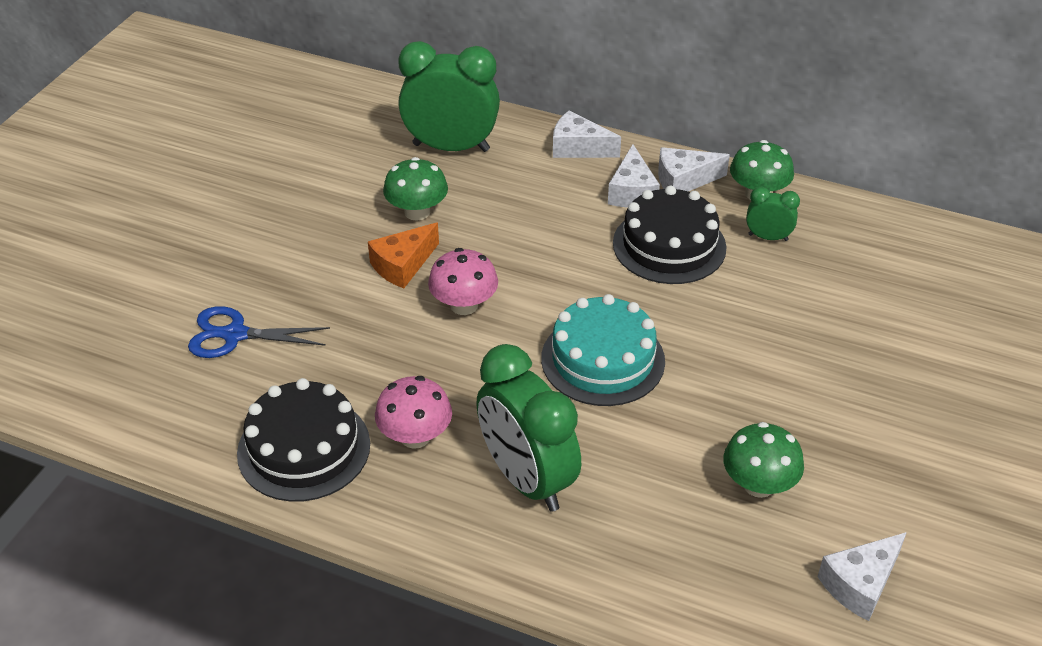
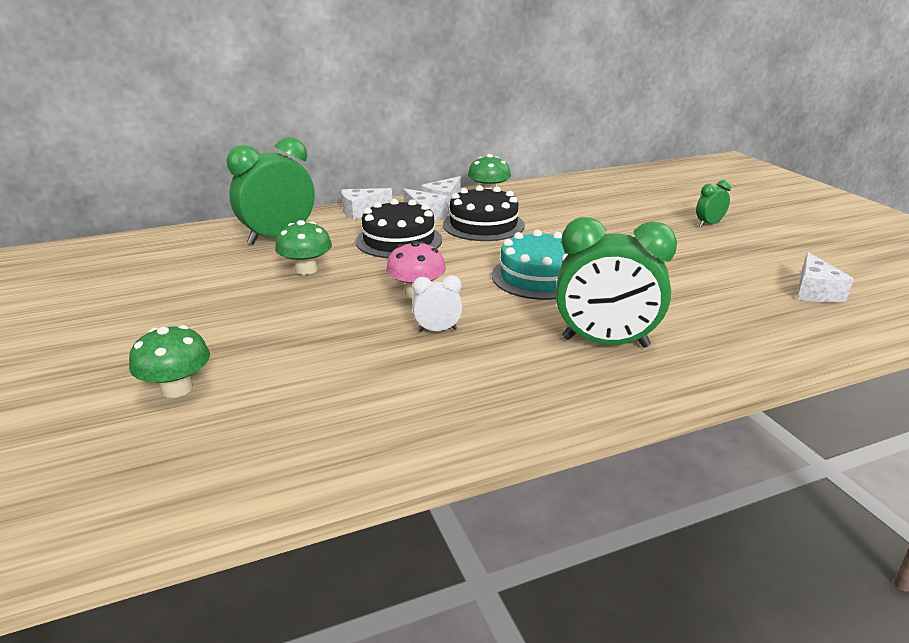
camera: 45 degrees left, 15 degrees down
blue scissors [188,306,330,358] -> none
black cake [237,378,370,502] -> black cake moved to [355,199,442,258]
orange cheese [368,223,439,288] -> none
pink mushroom [375,376,452,449] -> none
green mushroom [723,422,804,498] -> green mushroom moved to [129,325,210,398]
green clock [746,187,800,241] -> green clock moved to [696,180,731,227]
none -> white clock [412,275,463,332]

